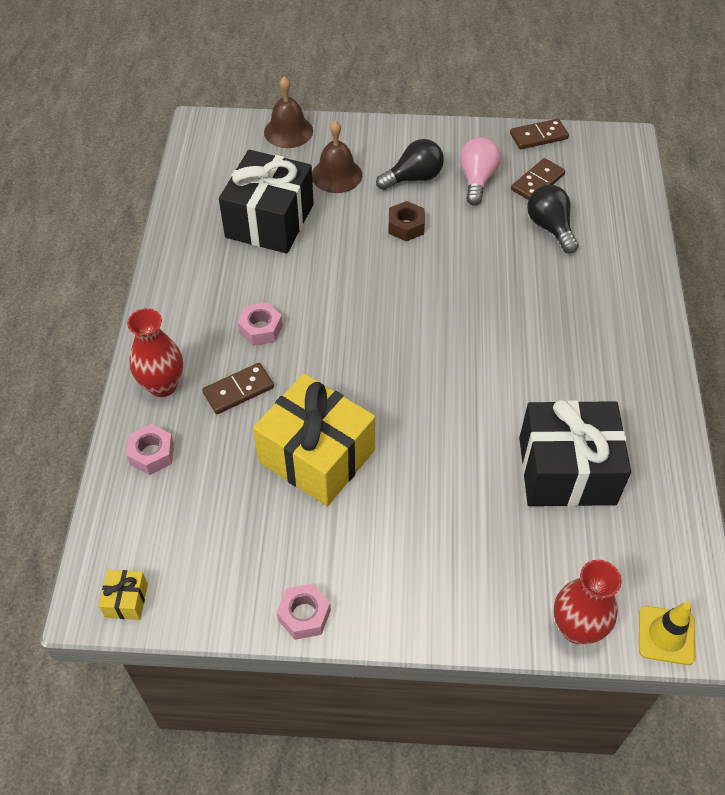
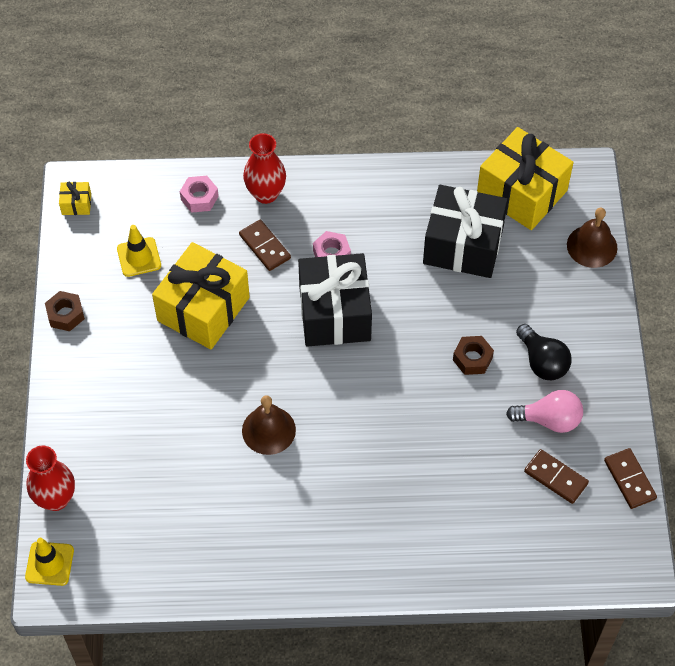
camera: 85 degrees right, 5 degrees up
pink nut [276,584,331,640] -> brown nut [45,291,85,331]
brown bell [312,120,362,193] -> brown bell moved to [242,395,296,455]
black gift [519,400,631,507] -> black gift moved to [298,253,372,347]
black light bulb [527,185,579,254] -> none
none -> yellow traffic cone [117,225,161,277]
none -> yellow gift [477,127,574,230]

